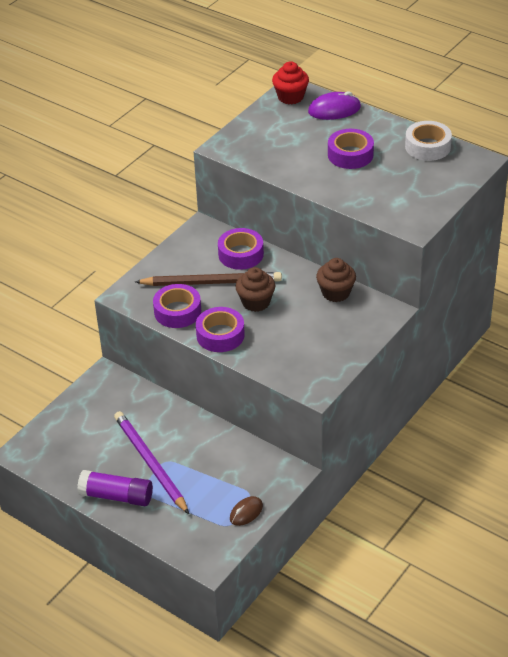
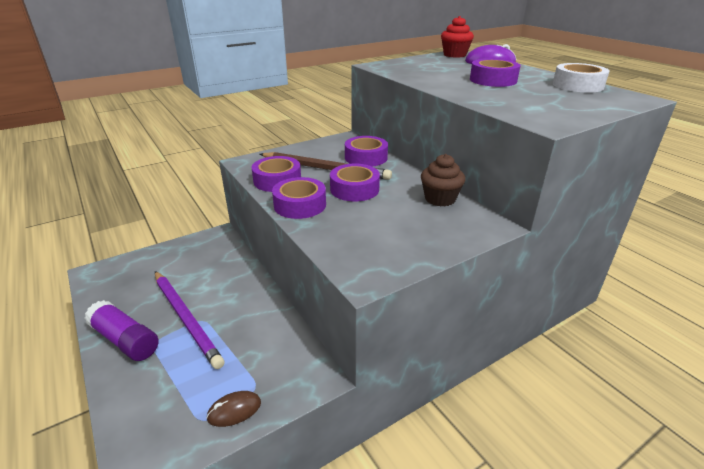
camera: 20 degrees right, 10 degrees down
purple pencil [114,411,189,514] -> purple pencil turned 150 degrees clockwise [155,271,225,369]
brown cupcake [235,267,275,312] -> purple tape [330,164,380,202]

